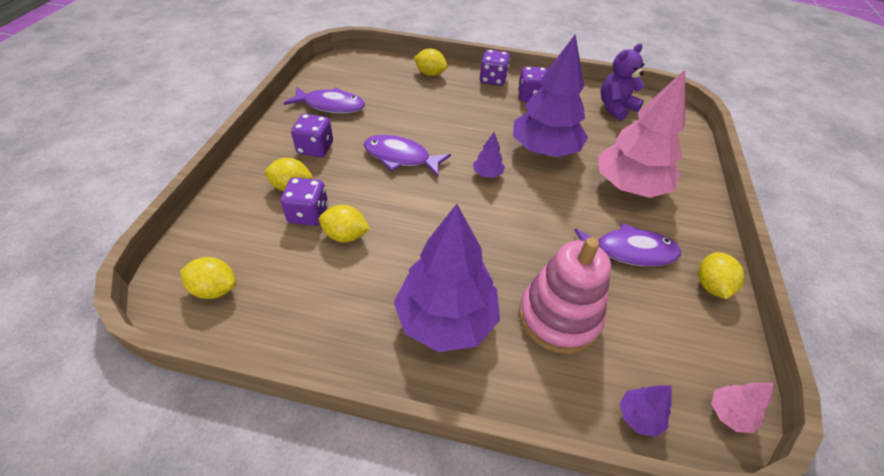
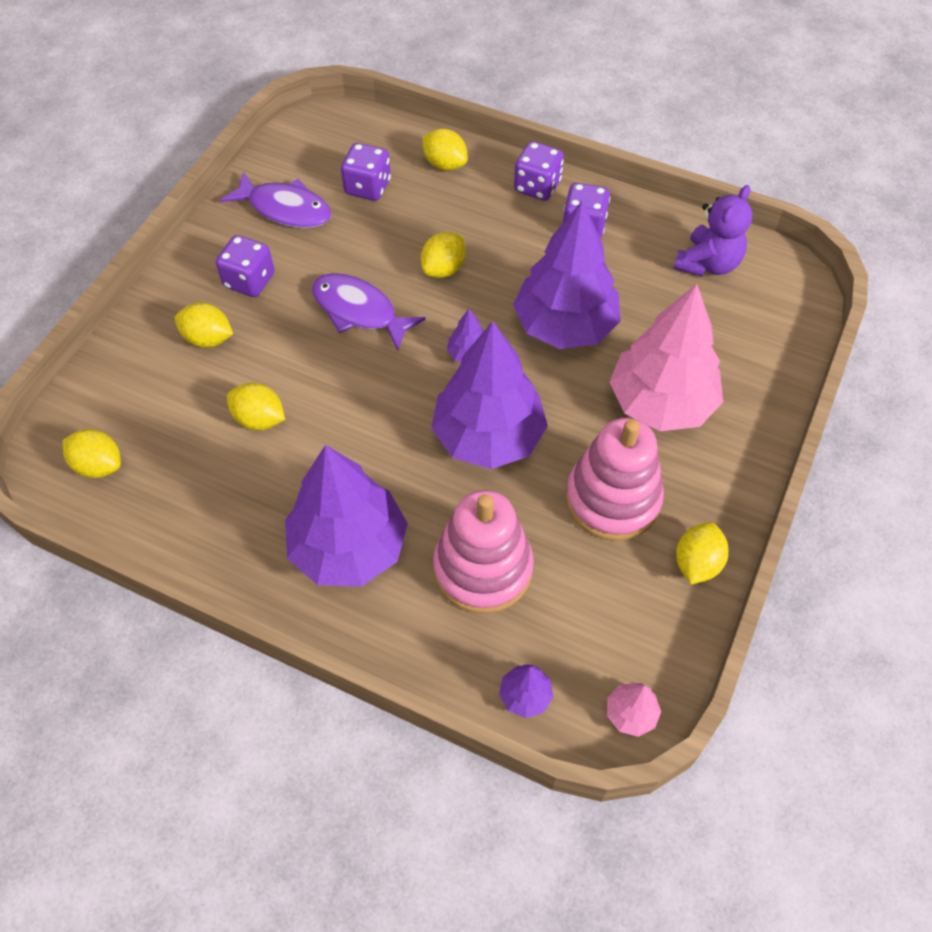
camera: 15 degrees right, 10 degrees up
purple dice [281,177,328,226] -> purple dice moved to [341,143,391,201]
purple fish [574,223,681,267] -> pink stacking toy [565,418,664,541]
purple teddy bear [601,43,645,121] -> purple teddy bear turned 150 degrees clockwise [673,185,752,277]
none -> yellow lemon [421,232,466,278]
none -> purple tree [431,321,548,469]

